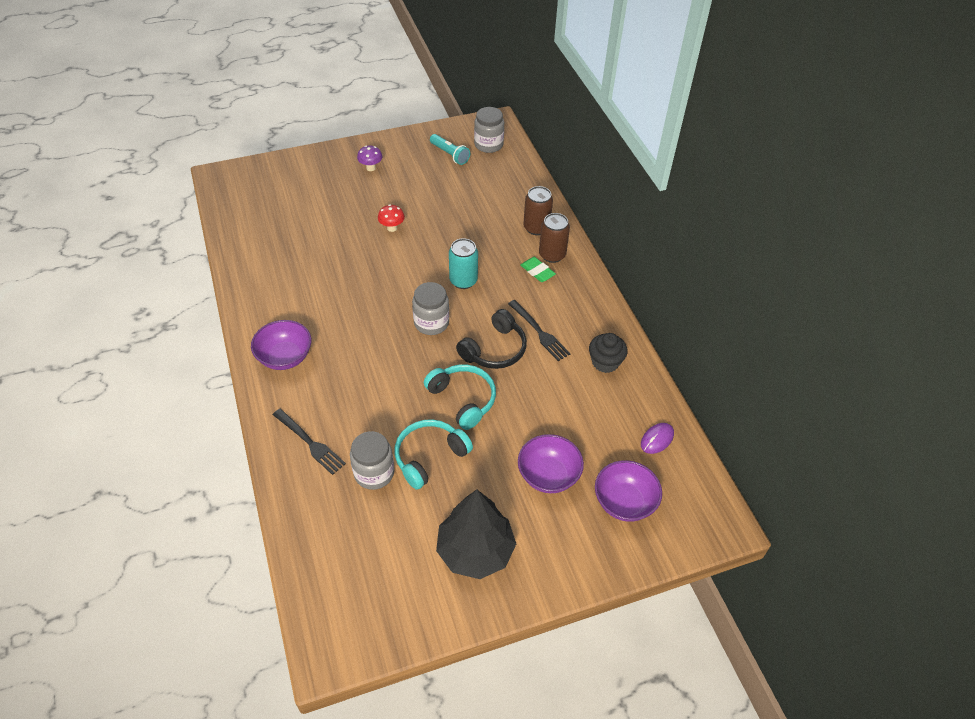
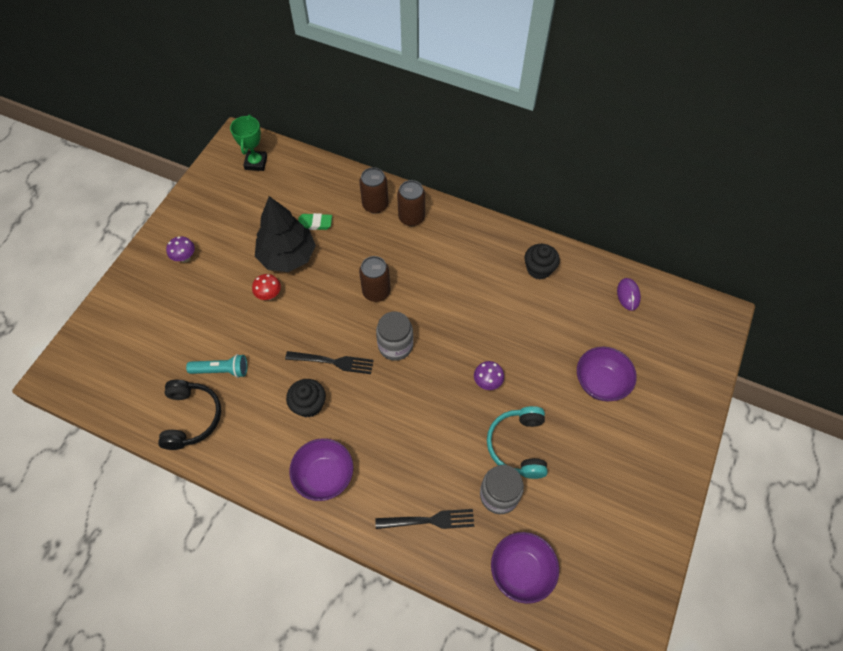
camera: 45 degrees left, 10 degrees up
turquoise headphones [424,364,496,430] -> purple mushroom [474,361,504,390]
turquoise flashlight [430,134,470,165] -> turquoise flashlight moved to [186,354,247,378]
black tree [436,490,516,579] -> black tree moved to [255,196,316,272]
turquoise can [449,238,478,289] -> brown can [359,256,391,302]
black headphones [456,309,527,369] -> black headphones moved to [158,380,221,450]
grey jar [474,107,504,153] -> green trophy [230,115,267,171]
black fork [508,300,571,361] -> black fork moved to [285,351,374,374]
green eraser [520,257,556,282] -> green eraser moved to [298,213,332,230]
purple bowl [595,460,662,522] -> purple bowl moved to [491,532,559,604]
none -> black cupcake [286,379,326,418]

